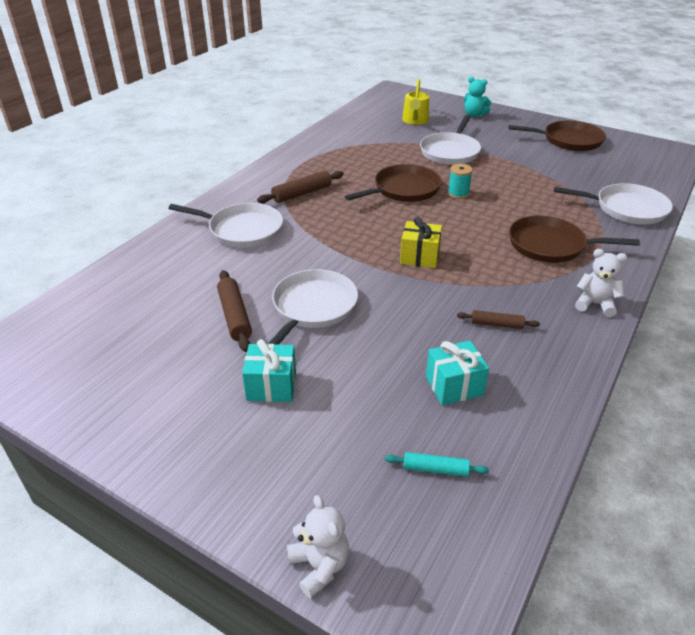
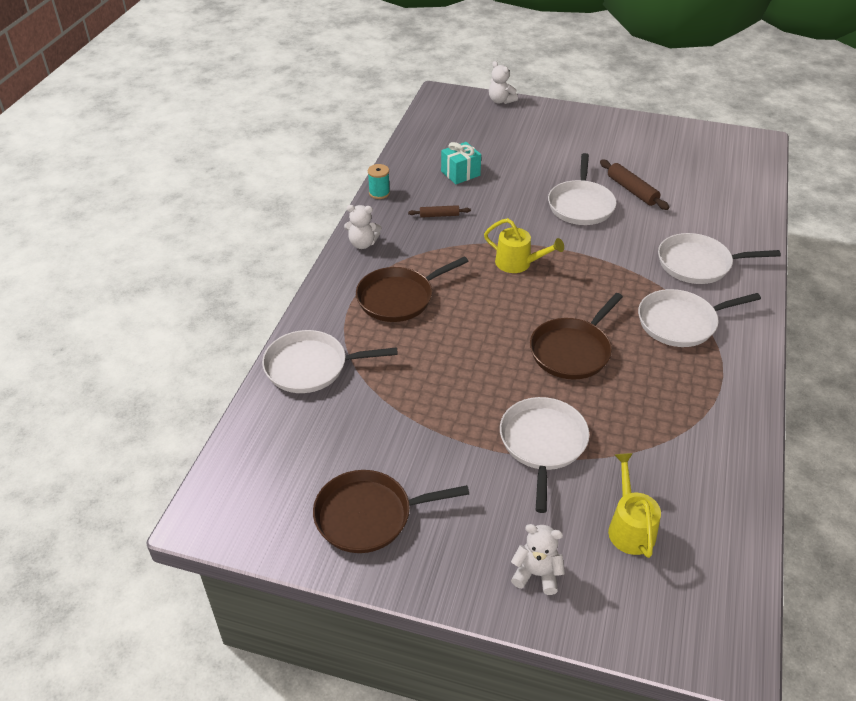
camera: 165 degrees right, 5 degrees up
turquoise gift [242,339,296,402] -> none
brown rolling pin [257,171,344,203] -> white pan [638,289,761,347]
turquoise rolling pin [385,452,489,477] -> none
yellow gift [400,217,442,268] -> yellow watering can [484,218,564,273]
turquoise spool [448,164,473,199] -> turquoise spool moved to [368,164,390,199]
turquoise teddy bear [464,77,491,117] -> white teddy bear [511,524,565,595]
brown pan [509,216,640,263] -> brown pan turned 150 degrees clockwise [356,256,469,322]

